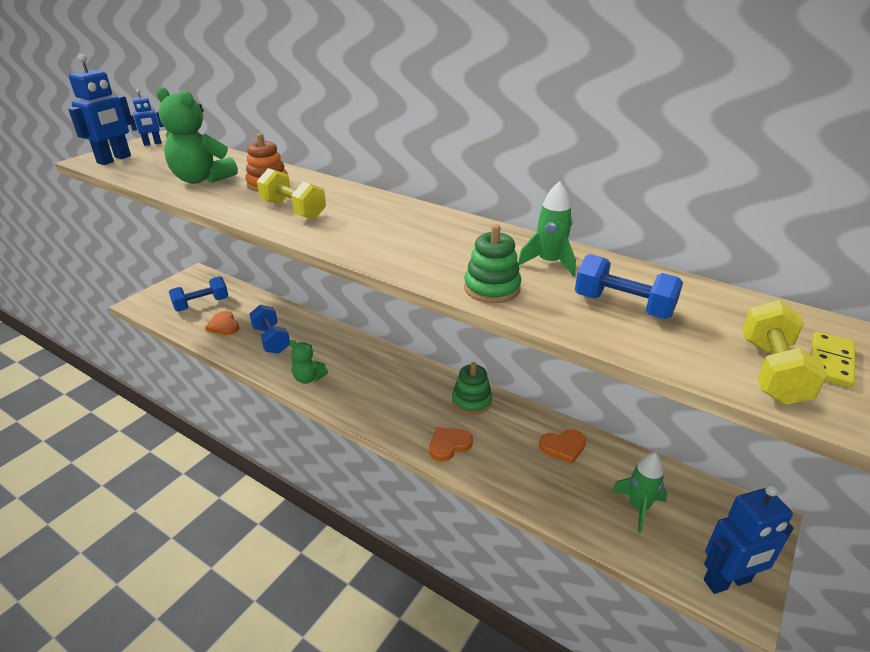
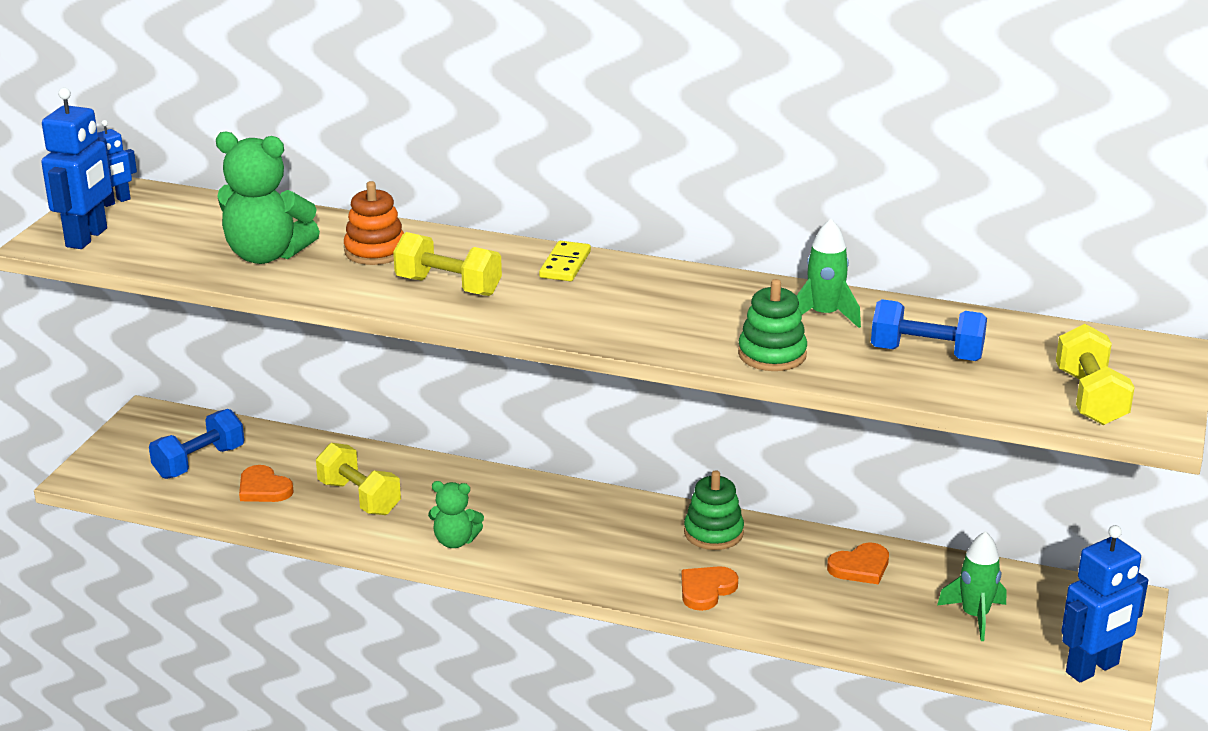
camera: 15 degrees left, 5 degrees down
blue dumbbell [249,305,290,354] -> yellow dumbbell [316,443,401,515]
yellow domino [810,331,855,388] -> yellow domino moved to [539,241,591,281]

